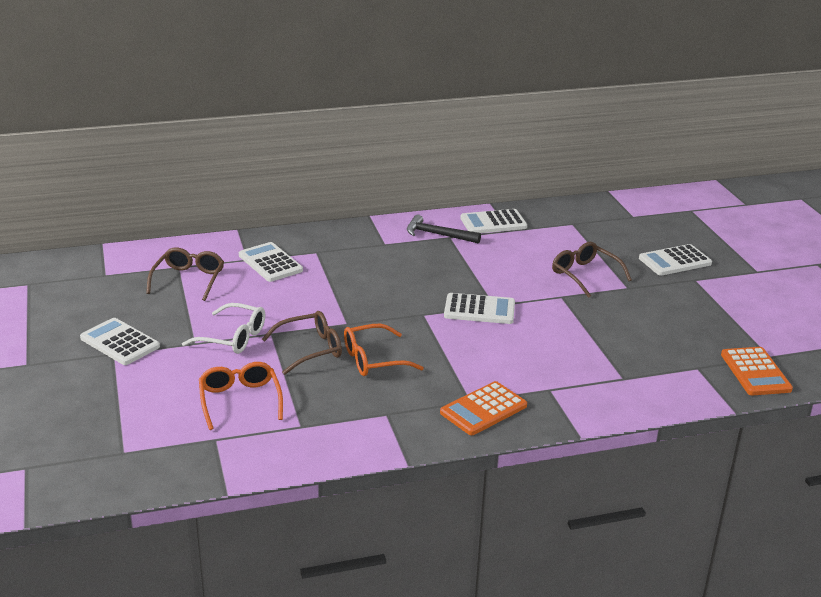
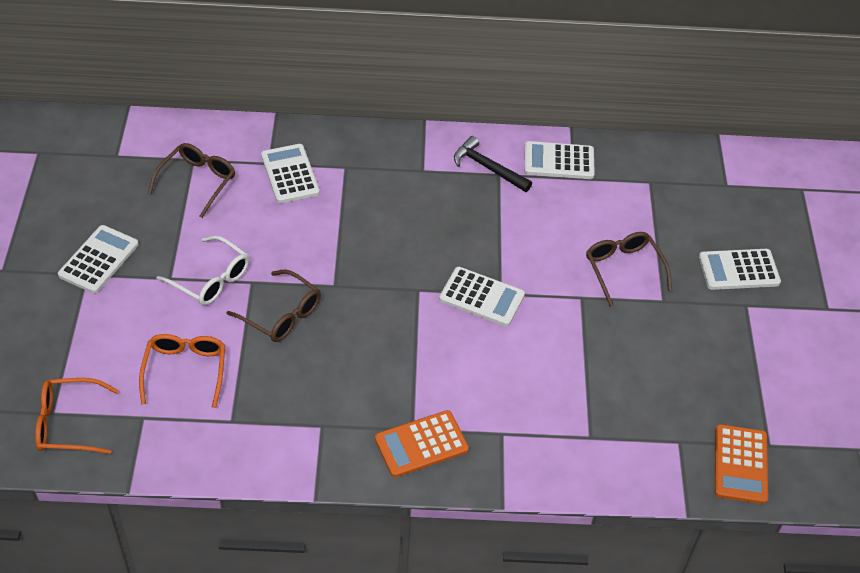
camera: 15 degrees right, 20 degrees up
white calculator [80,318,160,365] -> white calculator turned 60 degrees clockwise [58,225,139,294]
brown glasses [262,311,342,375] -> brown glasses turned 45 degrees clockwise [227,269,321,342]
orange glasses [344,324,424,376] -> orange glasses moved to [35,378,119,454]

